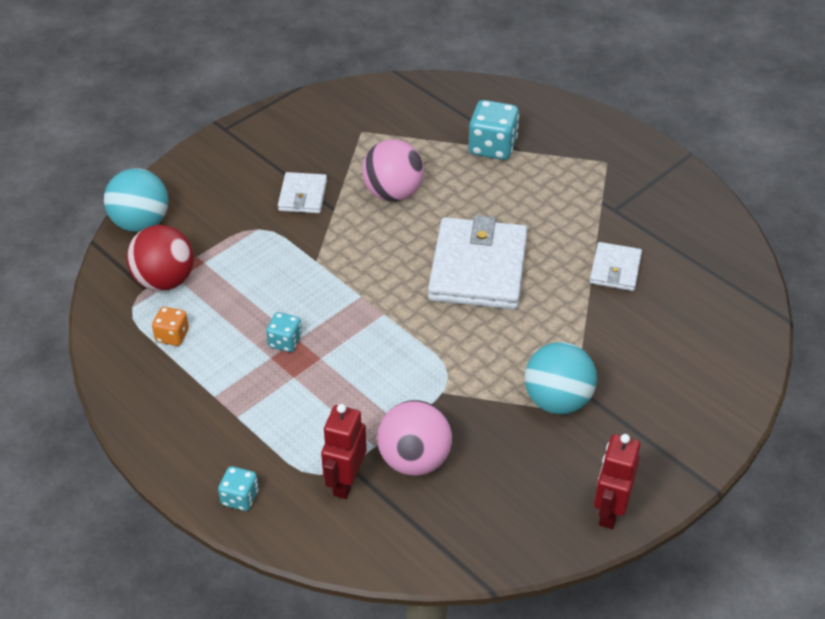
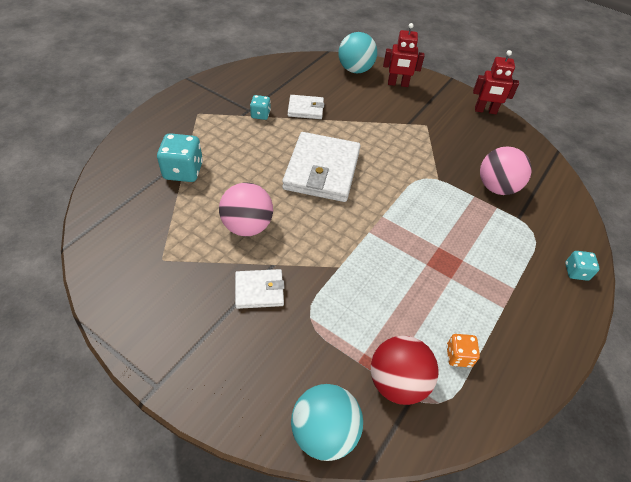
camera: 105 degrees left, 5 degrees up
turquoise dice [266,312,302,352] -> turquoise dice moved to [250,95,271,120]
red robot [321,404,367,499] -> red robot moved to [383,23,425,87]
white wallet [428,215,528,310] -> white wallet turned 75 degrees counterclockwise [282,132,360,202]
turquoise ball [524,342,597,414] -> turquoise ball moved to [338,32,377,74]

